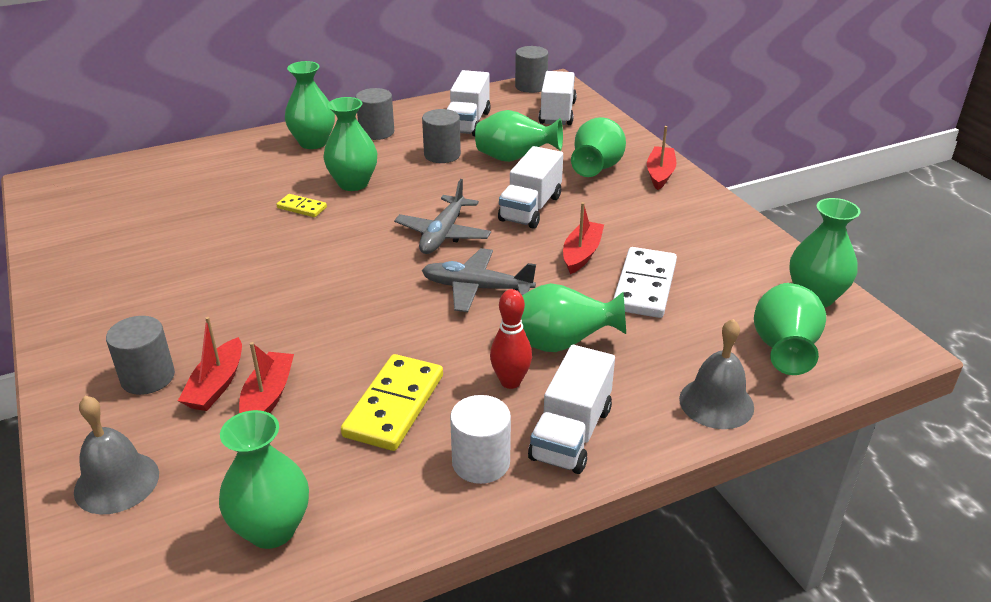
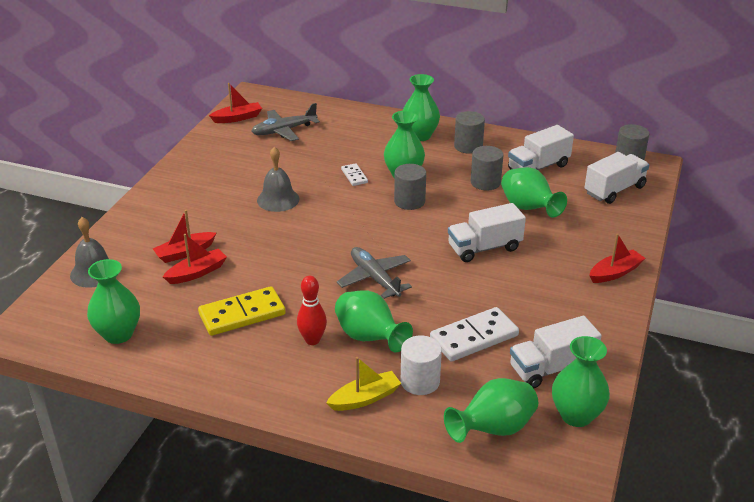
camera: 45 degrees right, 0 degrees up
grey cylinder [106,316,175,395] -> grey cylinder moved to [394,164,426,210]
yellow domino [276,194,327,217] -> white domino [341,163,368,186]
grey plane [394,179,491,254] -> grey plane moved to [251,103,320,141]
white cylinder [450,395,511,484] -> white cylinder moved to [401,336,442,395]
white truck [528,345,615,474] -> white truck moved to [510,316,602,388]
red boat [563,202,604,274] -> red boat moved to [209,83,262,123]
green vase [571,117,626,177] -> none
grey bell [679,319,754,429] -> grey bell moved to [257,147,300,212]
none -> yellow boat [326,357,401,411]

